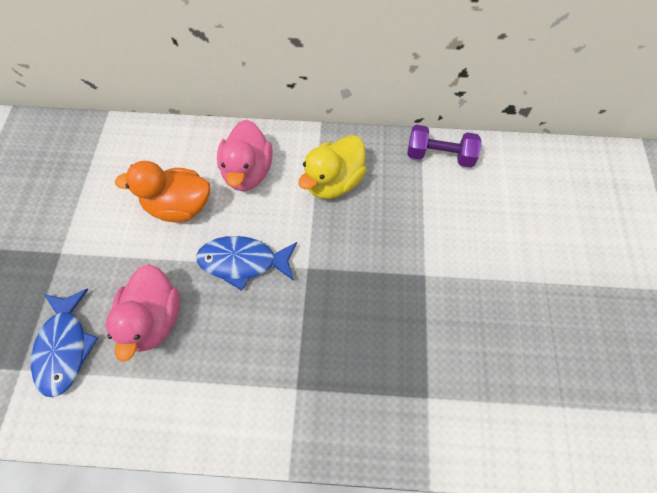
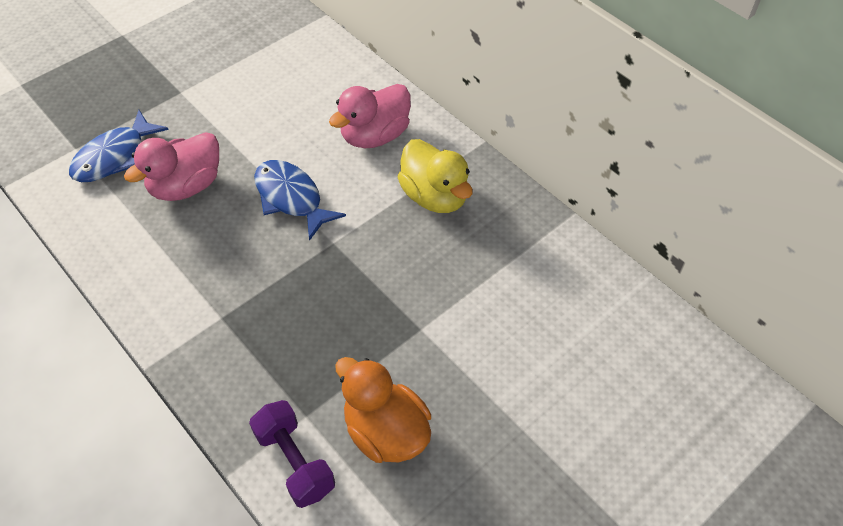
camera: 45 degrees right, 10 degrees down
orange duck [115,161,210,222] -> orange duck moved to [335,357,431,463]
yellow duck [299,135,367,199] -> yellow duck turned 120 degrees counterclockwise [398,139,473,213]
purple dumbbell [407,125,482,168] -> purple dumbbell moved to [249,400,335,508]

